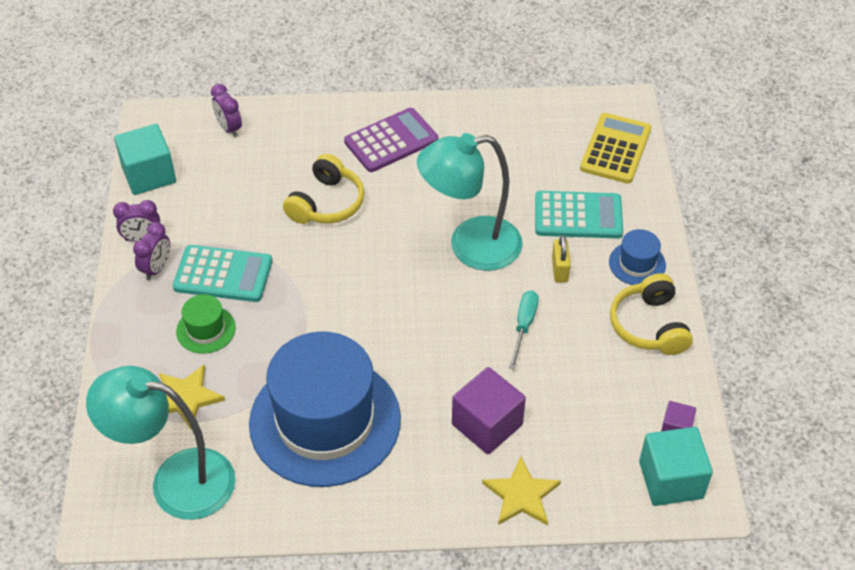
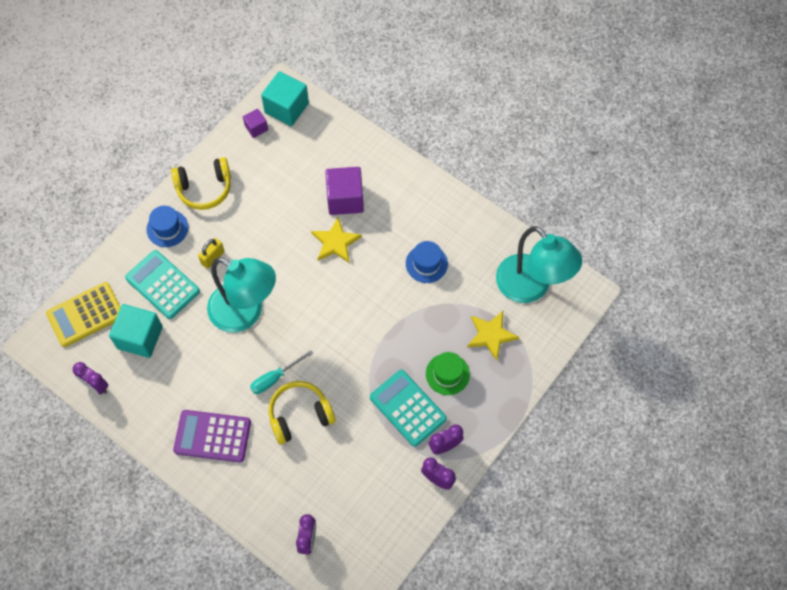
camera: 140 degrees left, 15 degrees up
turquoise cube [114,124,176,195] -> turquoise cube moved to [109,304,163,358]
blue hat [249,331,401,487] -> blue hat [406,241,448,283], size x0.41
yellow star [482,456,561,526] -> yellow star moved to [311,217,362,263]
turquoise screwdriver [509,291,539,369] -> turquoise screwdriver moved to [250,350,313,394]
yellow headphones [610,273,693,355] -> yellow headphones turned 45 degrees clockwise [171,157,231,210]
none -> purple clock [73,362,108,394]

